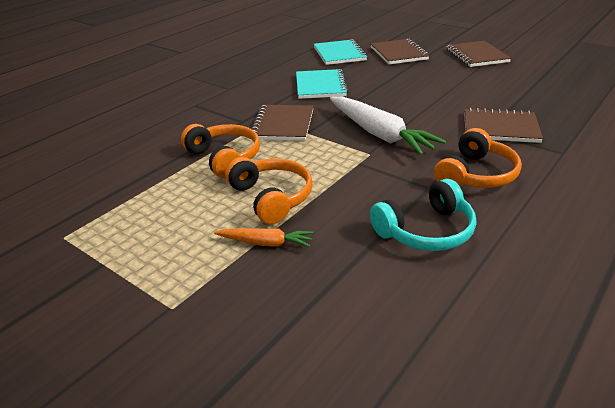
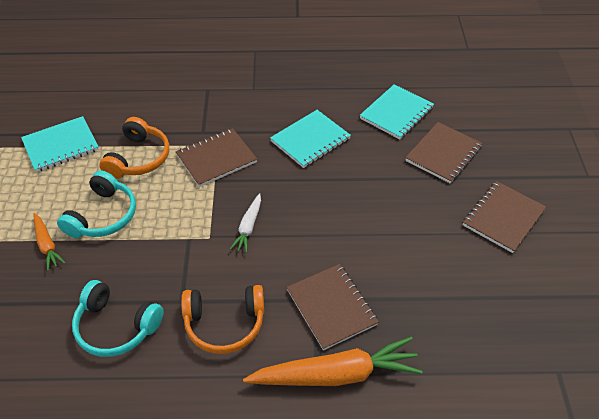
camera: 50 degrees right, 15 degrees up
orange headphones [225,157,313,224] -> turquoise headphones [57,171,136,238]
white carrot [330,97,446,155] -> white carrot [230,193,261,253], size x0.51
none -> turquoise notebook [21,116,99,172]
none -> orange carrot [243,337,423,386]

